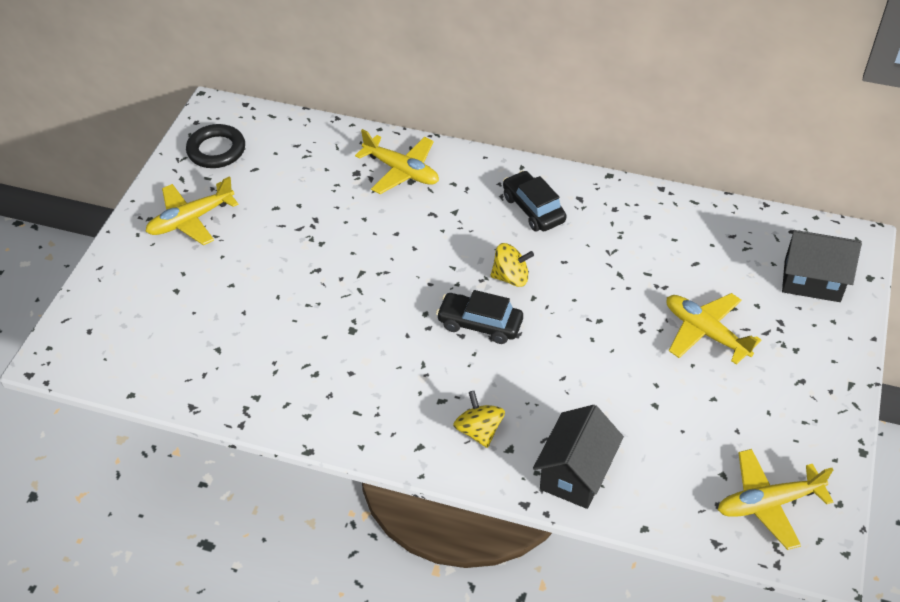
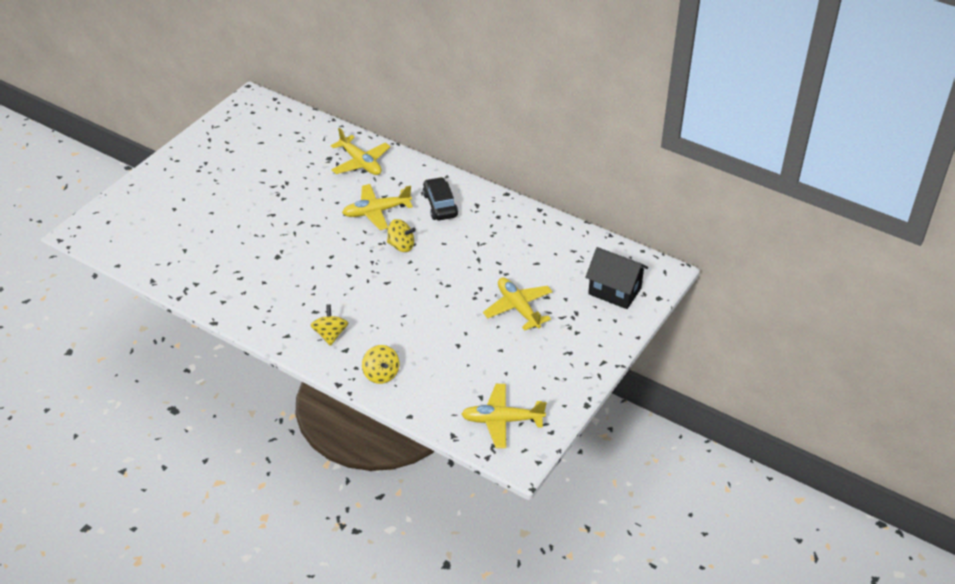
camera: 15 degrees right, 5 degrees down
yellow plane [145,176,239,245] -> yellow plane moved to [342,184,413,230]
black ring [186,124,245,168] -> none
black car [436,290,523,344] -> none
black house [533,405,624,509] -> yellow spinning top [362,345,399,384]

